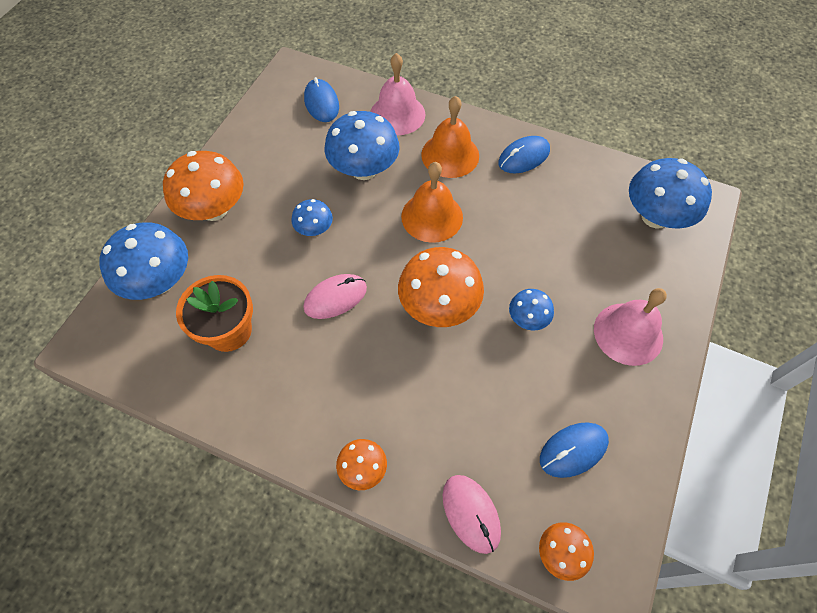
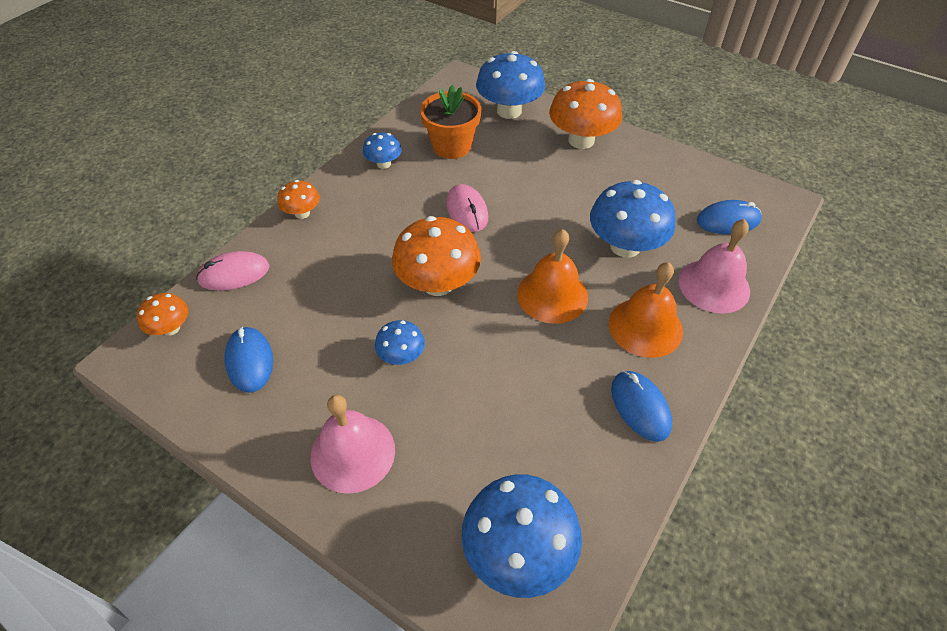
camera: 100 degrees right, 10 degrees down
blue mushroom [291,199,333,236] -> blue mushroom moved to [363,133,402,169]

